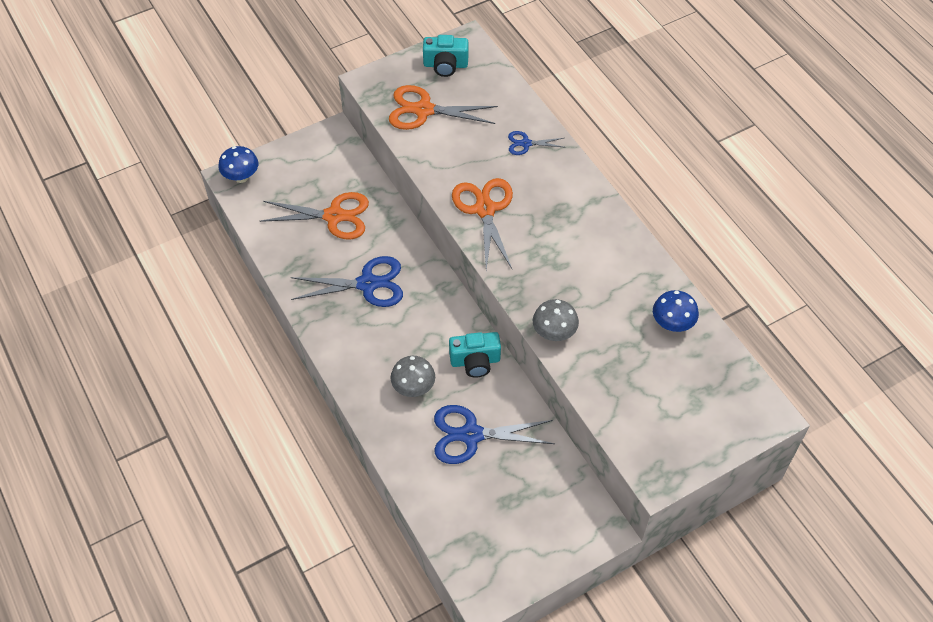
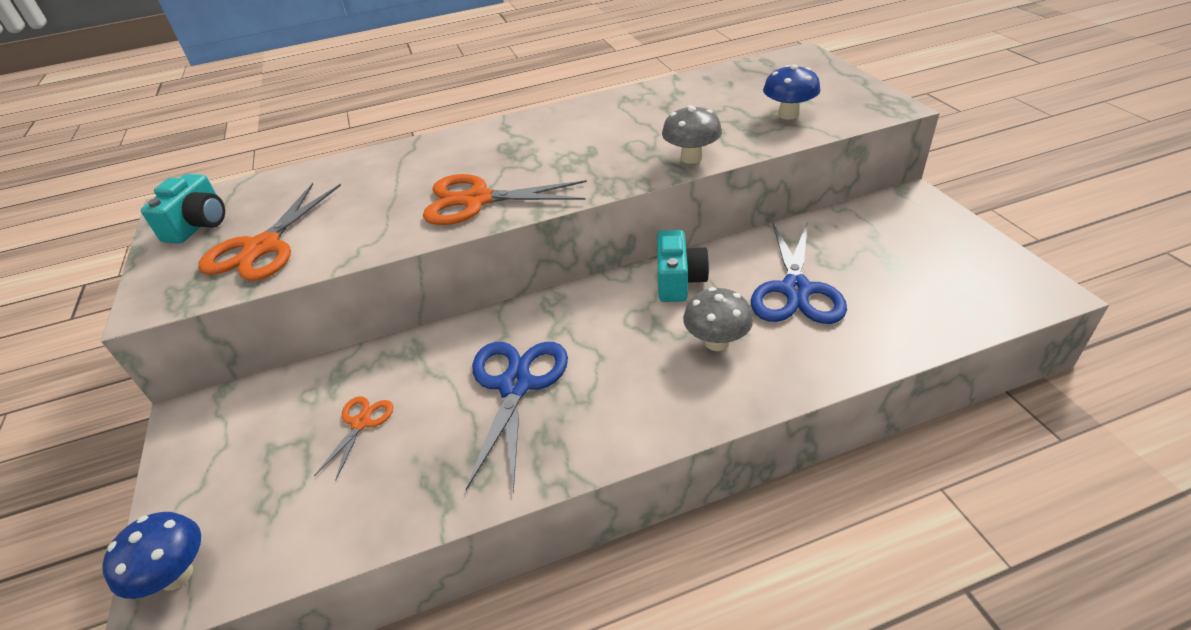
camera: 75 degrees left, 15 degrees down
orange scissors [259,192,369,240] -> orange scissors [314,396,393,481], size x0.52
blue scissors [508,131,563,155] -> none
blue mushroom [653,290,699,332] -> blue mushroom moved to [763,65,820,119]

